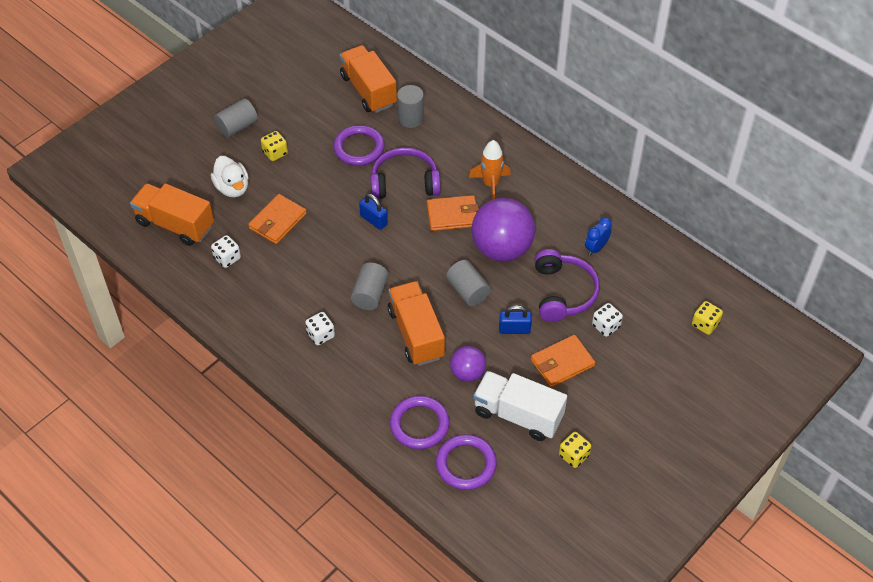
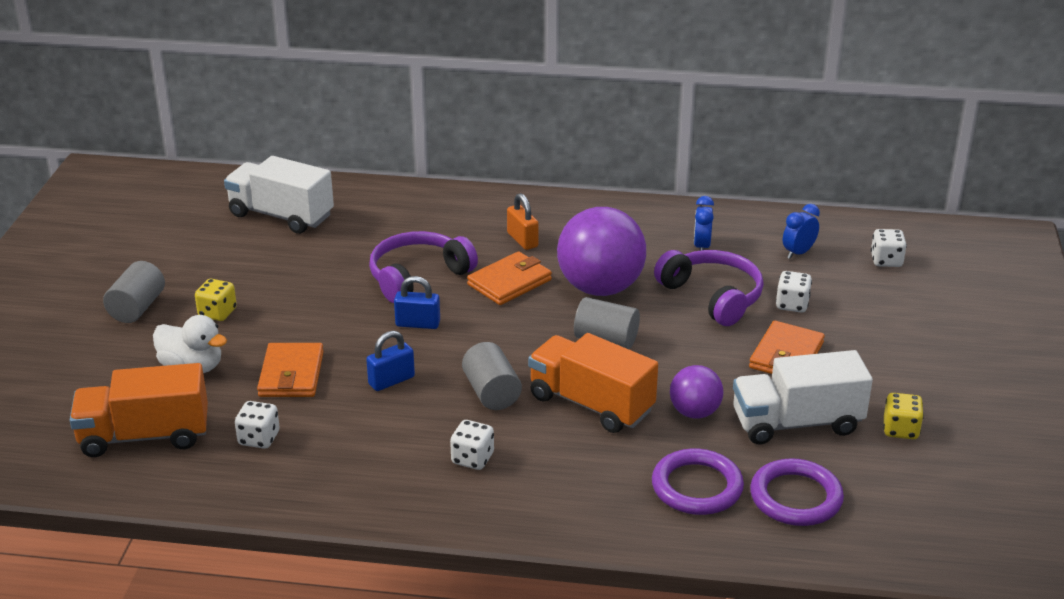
camera: 35 degrees left, 20 degrees down
purple ring [333,125,385,166] -> none
orange truck [340,45,397,113] -> white truck [224,156,334,234]
grey cylinder [397,85,424,128] -> none
orange rocket [469,140,511,200] -> orange padlock [507,193,539,250]
blue padlock [499,305,532,334] -> blue padlock moved to [366,331,415,391]
yellow dice [692,301,723,335] -> white dice [871,229,907,267]
none -> blue clock [783,204,820,259]

